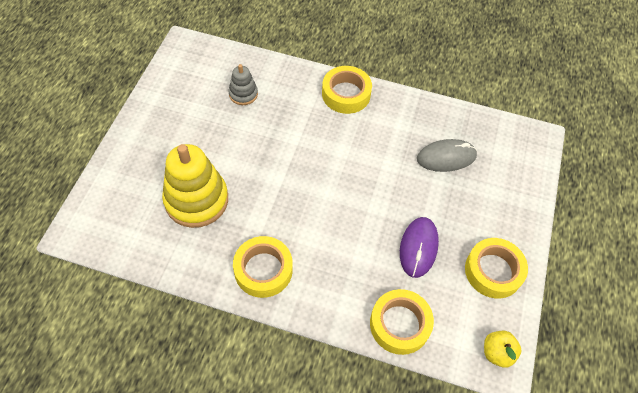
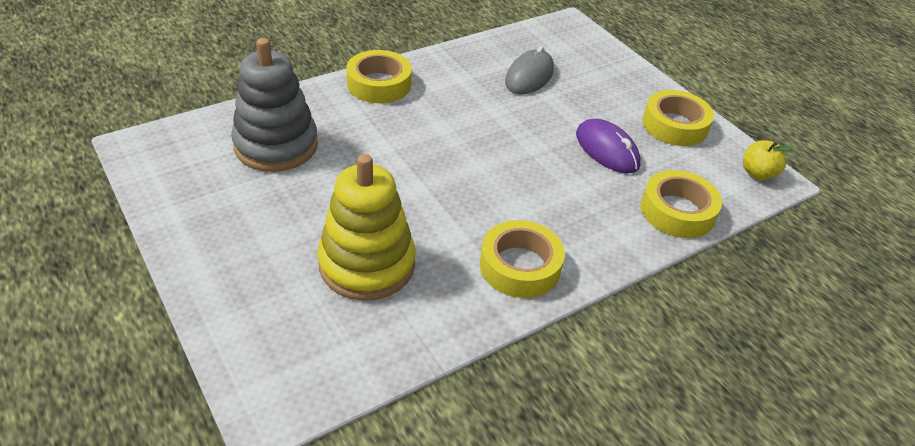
camera: 50 degrees left, 15 degrees down
grey stacking toy [229,64,258,105] -> grey stacking toy [231,38,318,172], size x1.97

